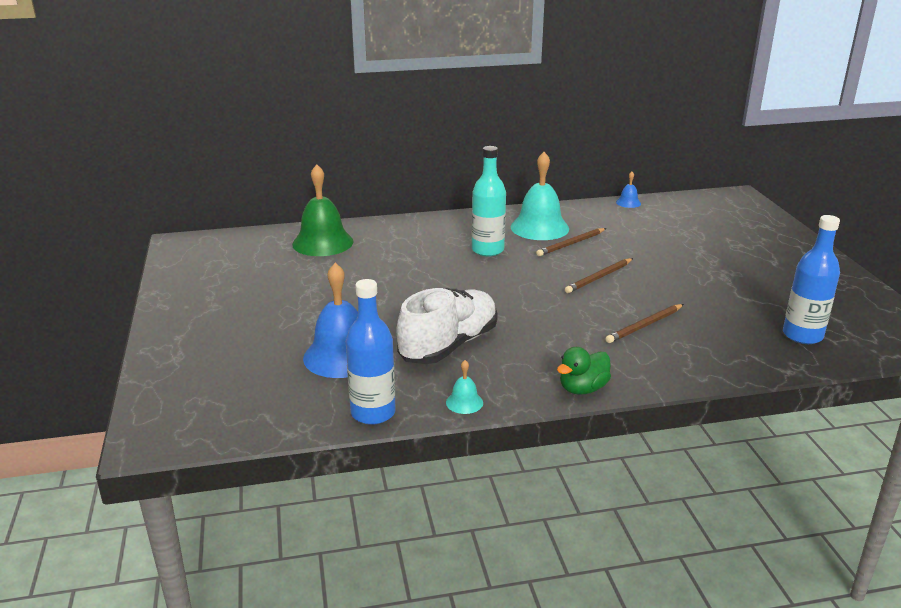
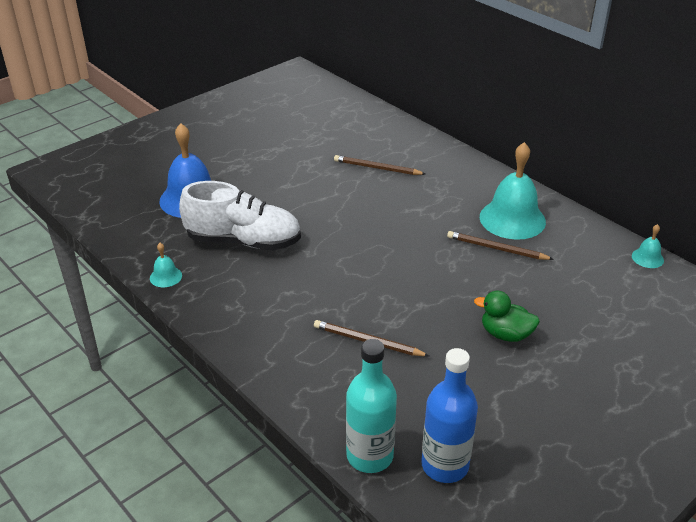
camera: 60 degrees right, 10 degrees up
green bell [292,164,354,256] -> none
blue bottle [346,279,396,425] -> none
turquoise bottle [472,146,506,257] -> turquoise bottle moved to [346,339,397,473]
green duck [557,347,611,395] -> green duck moved to [474,290,540,342]
brown pencil [565,258,633,293] -> brown pencil moved to [334,155,426,175]
blue bell [616,172,641,208] -> turquoise bell [632,224,664,268]

